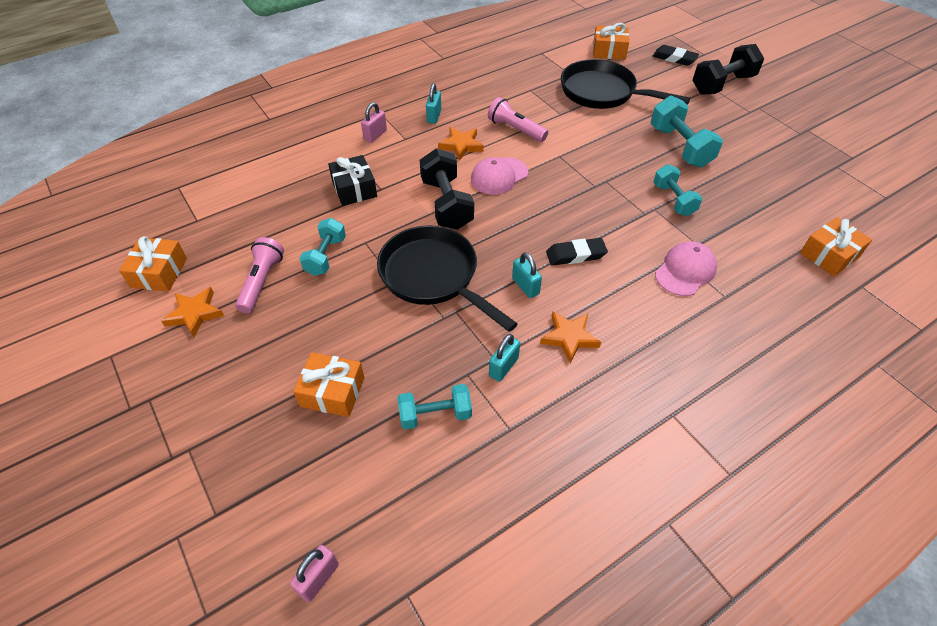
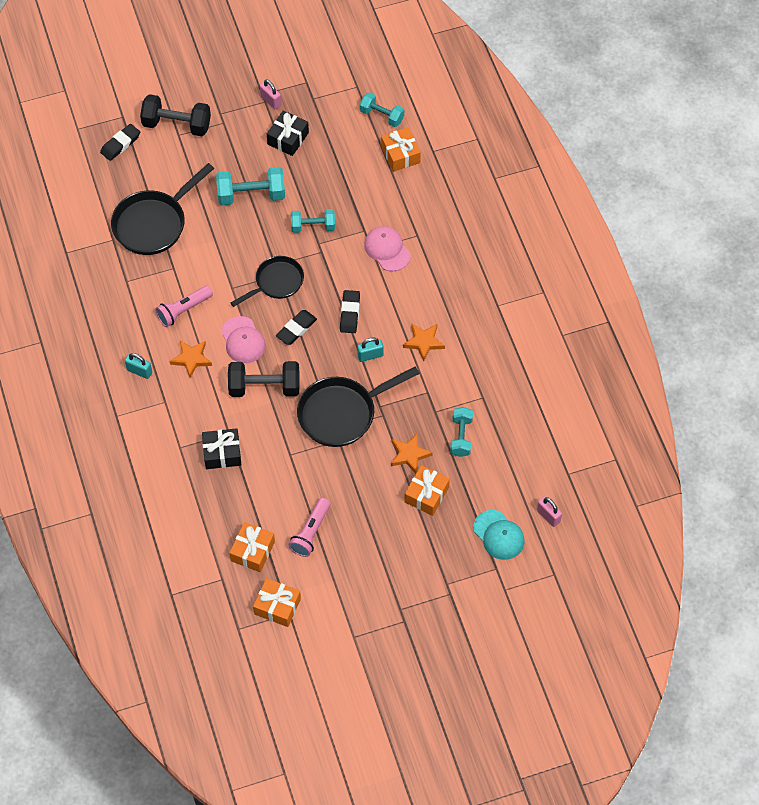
camera: 75 degrees left, 10 degrees up
orange star [161,287,224,337] -> orange star moved to [391,434,433,474]
pink flashlight [235,237,284,313] -> pink flashlight turned 90 degrees counterclockwise [288,498,330,557]
turquoise dumbbell [299,218,346,276] -> turquoise dumbbell moved to [360,92,404,127]
pink padlock [361,102,387,143] -> pink padlock moved to [260,79,281,110]
turquoise padlock [489,334,520,382] -> none
orange gift [593,23,629,60] -> orange gift moved to [229,522,275,572]
black dumbbell [692,44,764,95] -> black dumbbell turned 60 degrees counterclockwise [140,94,211,136]
none -> black pan [231,256,304,307]
none -> black gift [267,110,309,156]
none -> black eraser [276,310,317,345]
none -> turquoise cap [473,510,525,560]

